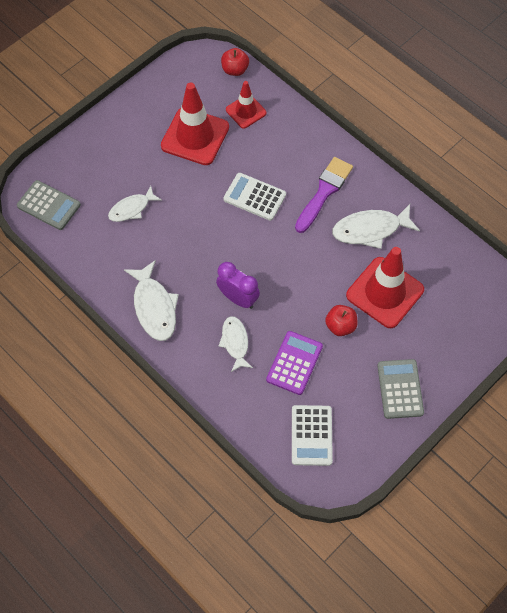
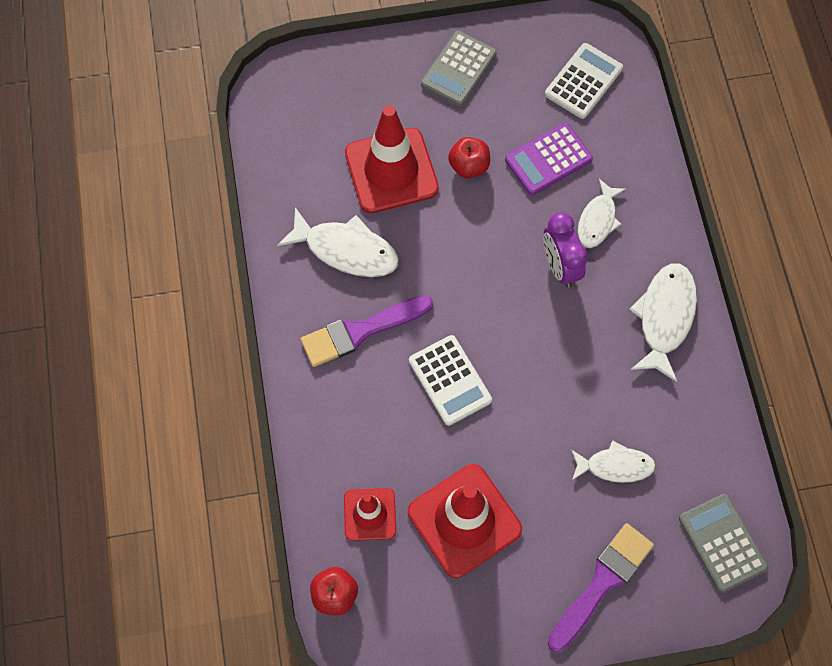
camera: 145 degrees left, 5 degrees up
none -> purple brush [547,523,654,652]

